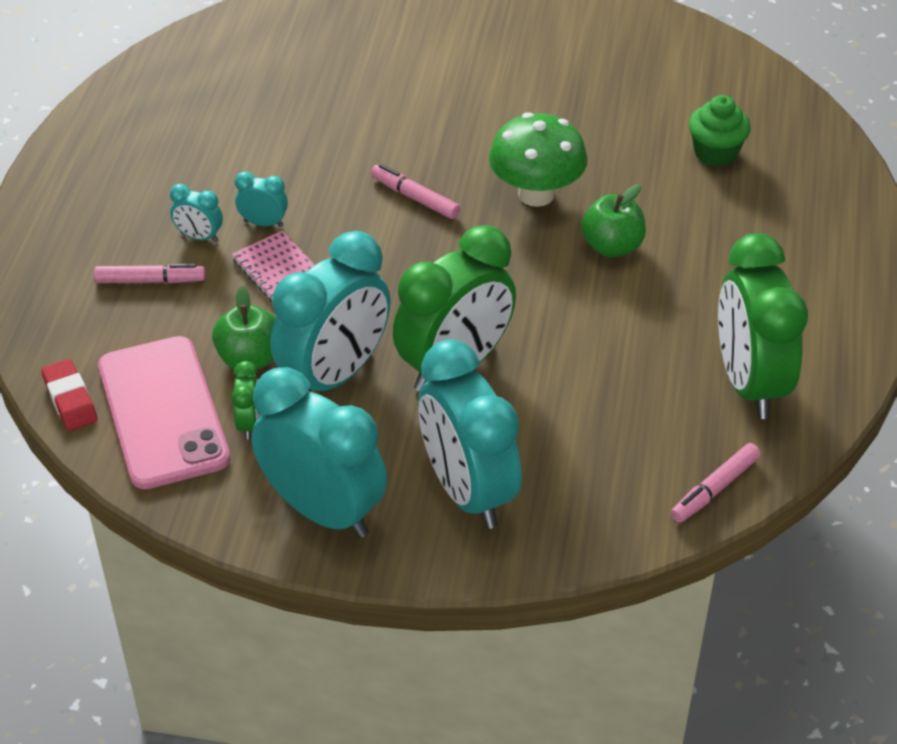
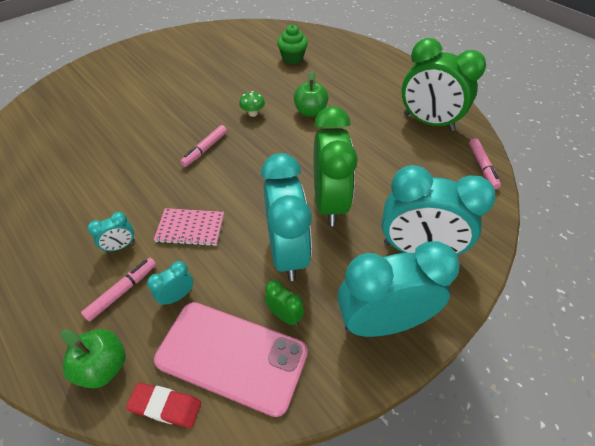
camera: 50 degrees left, 5 degrees up
green apple [212,286,275,369] -> green apple moved to [61,329,125,388]
turquoise clock [235,171,288,227] -> turquoise clock moved to [147,261,193,306]
pink marker [371,164,460,219] -> pink marker turned 45 degrees counterclockwise [180,125,227,167]
green mushroom [489,112,587,207] -> green mushroom [239,91,265,117], size x0.47

